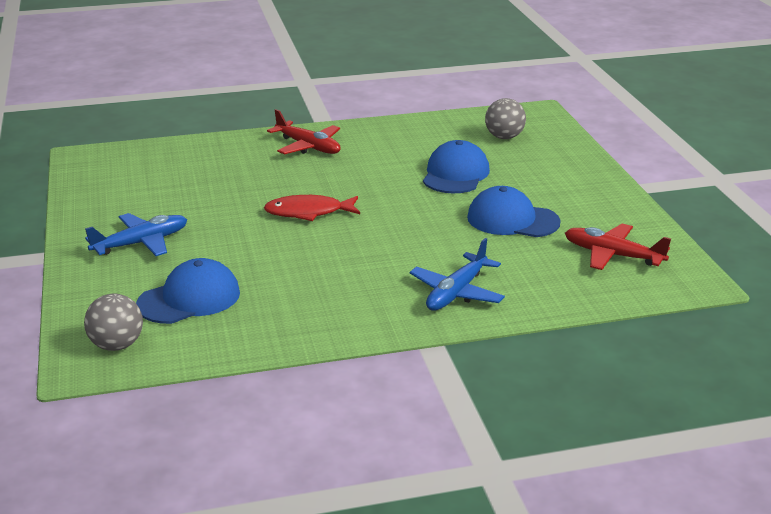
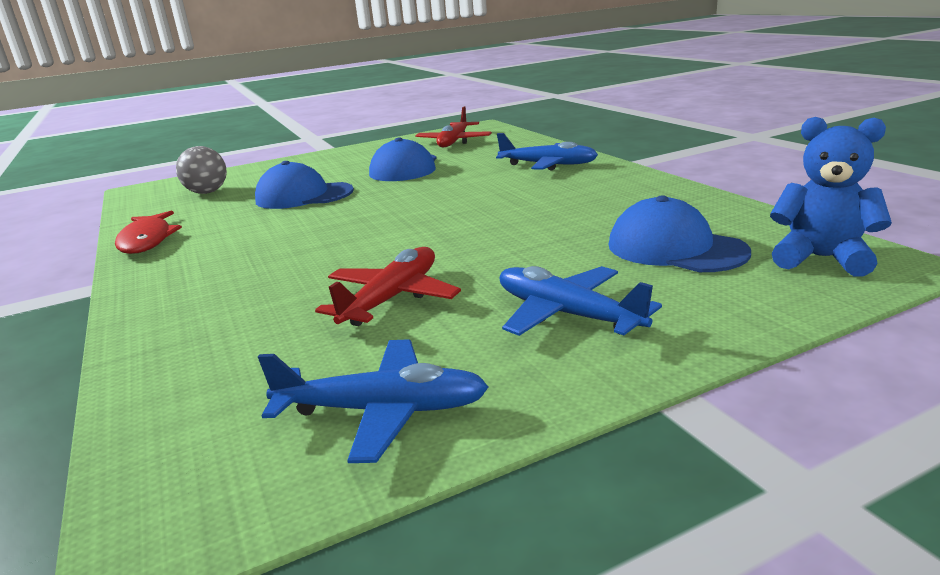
camera: 100 degrees left, 5 degrees down
grey ball [84,294,143,351] -> blue teddy bear [770,117,892,277]
red fish [264,195,360,221] -> red fish moved to [115,211,182,254]
red plane [267,109,341,154] -> red plane moved to [315,247,461,326]
none -> blue plane [258,339,489,463]

